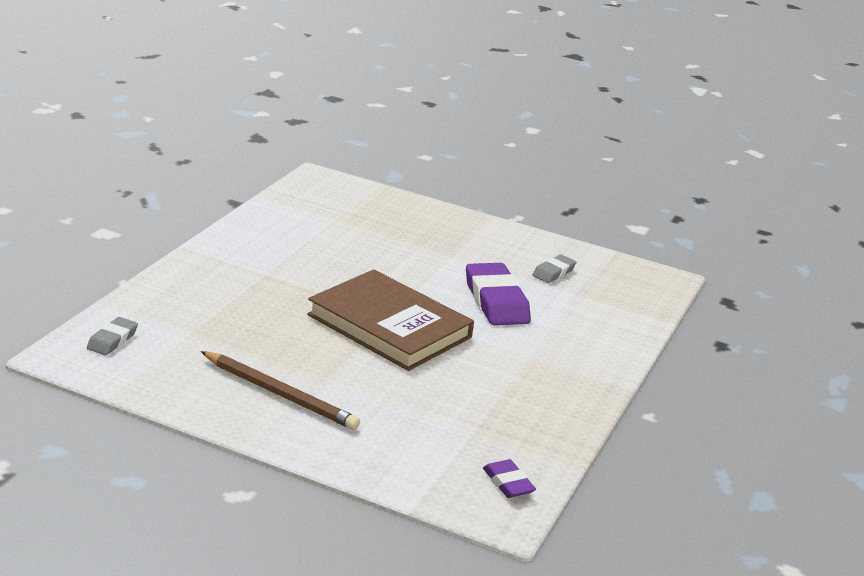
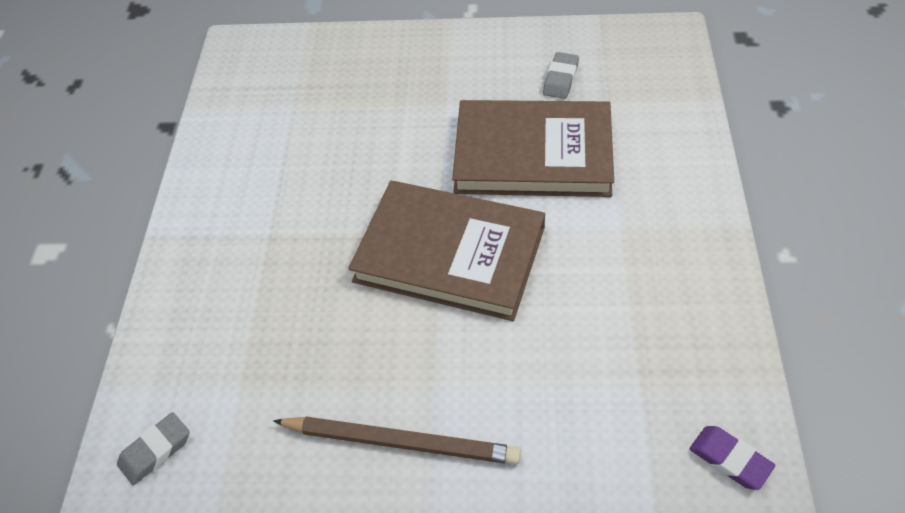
camera: 15 degrees left, 25 degrees up
grey eraser [87,317,138,355] -> grey eraser turned 45 degrees clockwise [117,412,190,485]
purple eraser [466,263,531,326] -> brown book [452,100,614,197]

